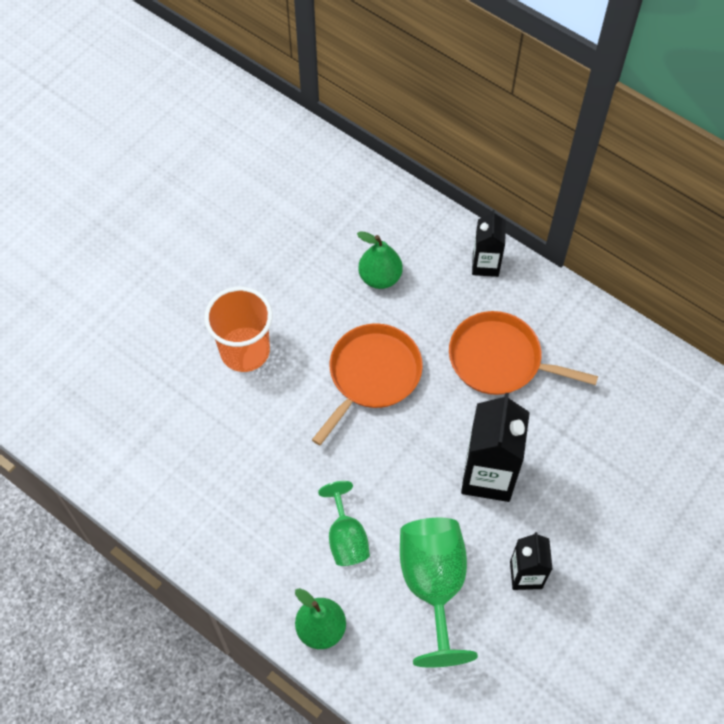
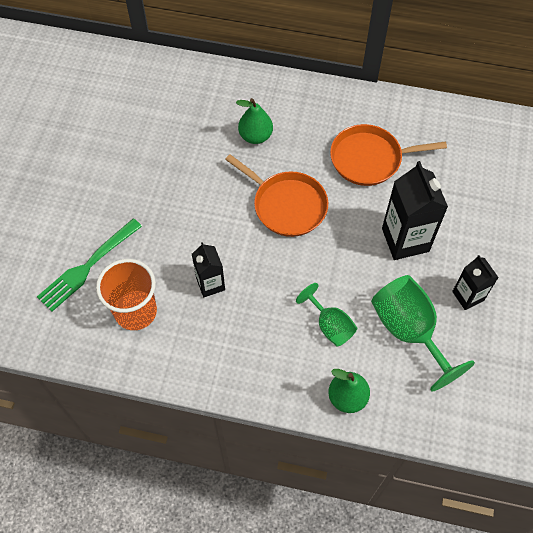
camera: 25 degrees left, 0 degrees up
orange cup [204,287,272,372] -> orange cup moved to [96,259,157,330]
orange pan [312,324,423,446] -> orange pan turned 120 degrees clockwise [225,154,328,237]
black carton [472,210,506,277] -> black carton moved to [192,242,225,297]
none -> green fork [37,218,142,311]

